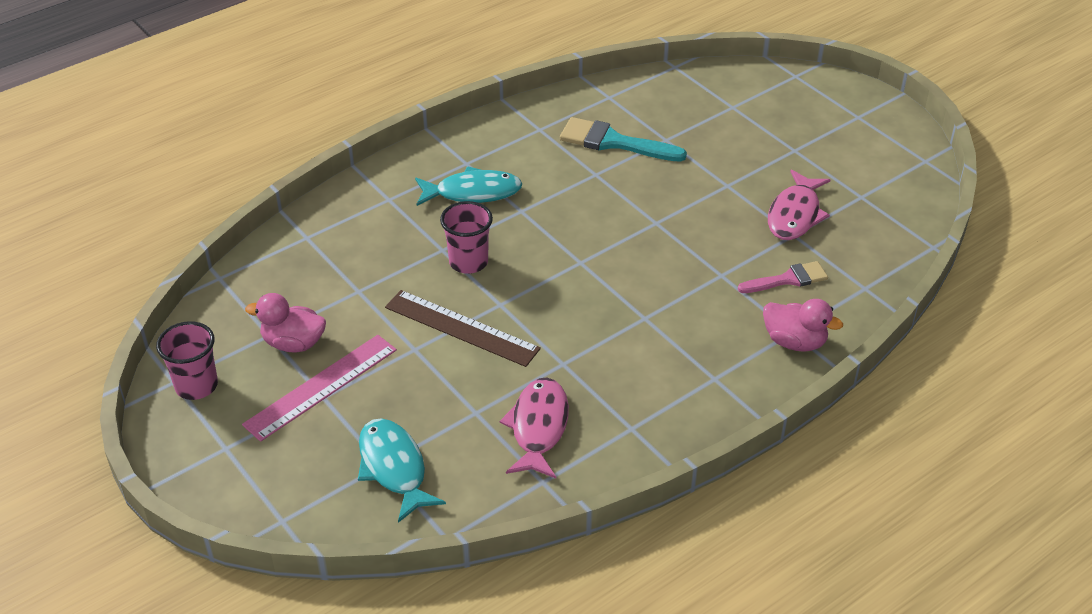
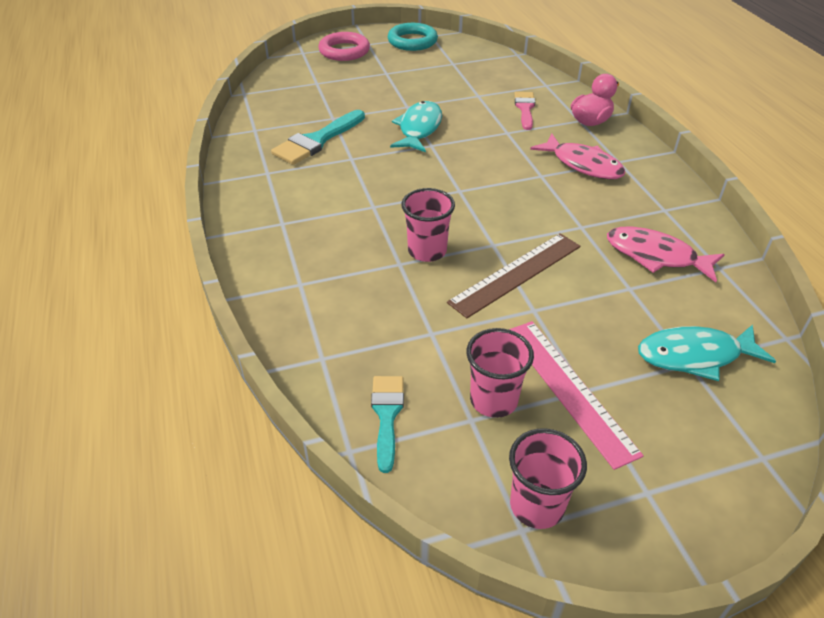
camera: 70 degrees left, 0 degrees up
pink duck [245,293,326,352] -> pink cup [466,328,534,418]
turquoise fish [415,166,523,206] -> turquoise fish moved to [390,101,442,152]
pink fish [768,170,830,240] -> pink fish moved to [530,134,626,179]
none -> pink ring [318,32,370,61]
none -> turquoise brush [371,376,404,473]
none -> turquoise ring [388,23,438,51]

